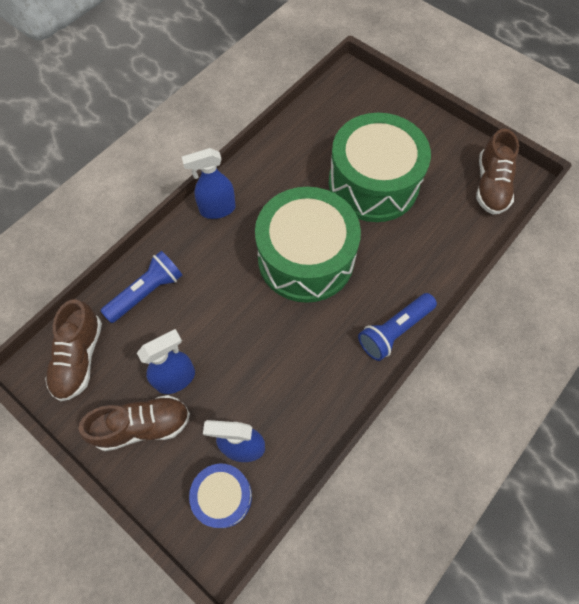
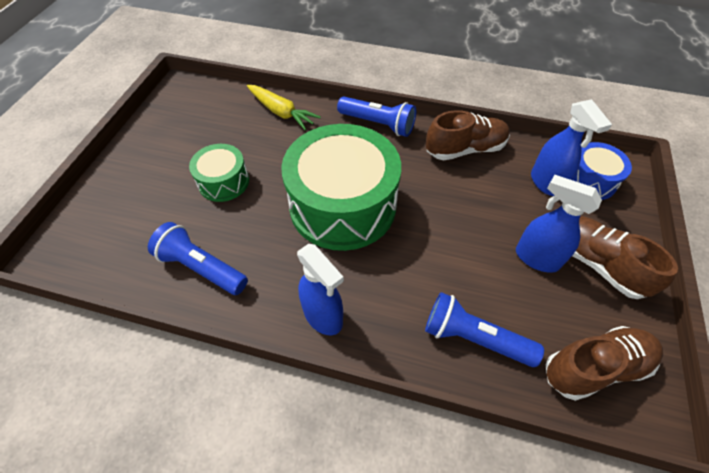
camera: 115 degrees left, 10 degrees down
green drum [329,113,431,222] -> green drum [189,144,249,202], size x0.49
brown shoe [476,129,519,215] -> brown shoe moved to [426,110,510,161]
none -> blue flashlight [148,222,248,295]
none -> yellow carrot [247,85,321,130]

